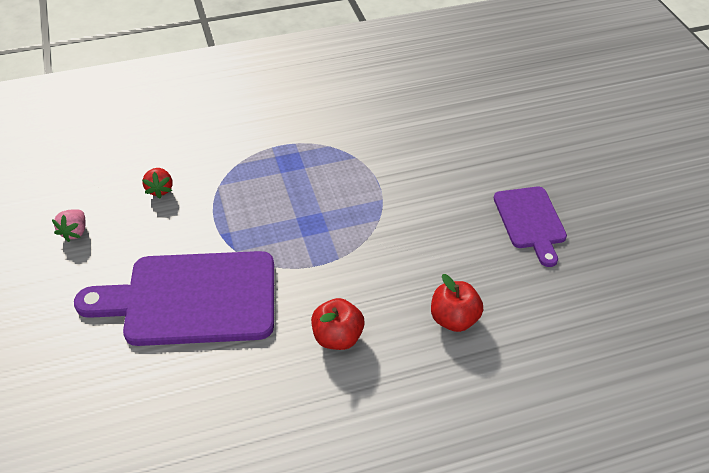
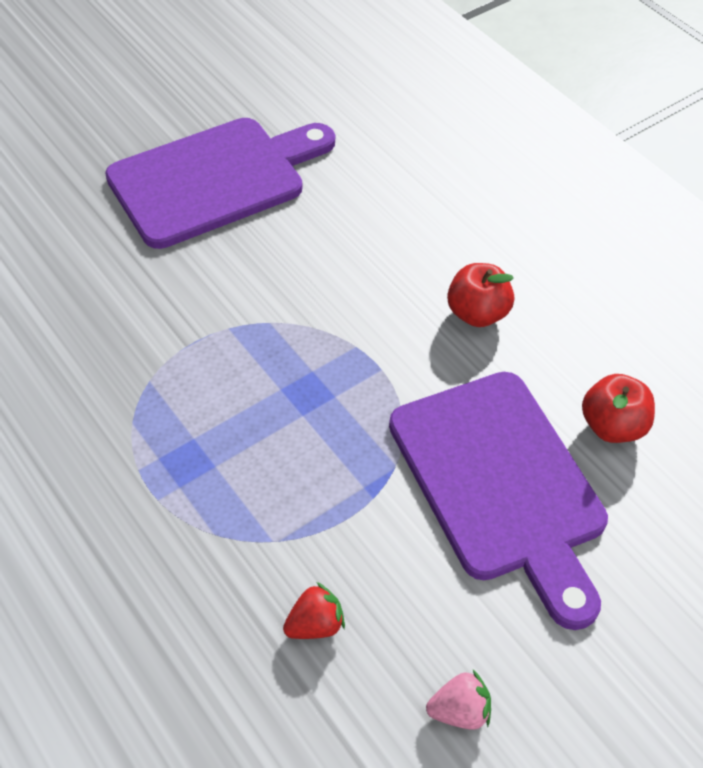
camera: 110 degrees left, 5 degrees up
red apple [431,274,483,332] -> red apple moved to [582,374,655,443]
purple cutting board [494,187,567,267] -> purple cutting board [105,118,335,249], size x1.75

